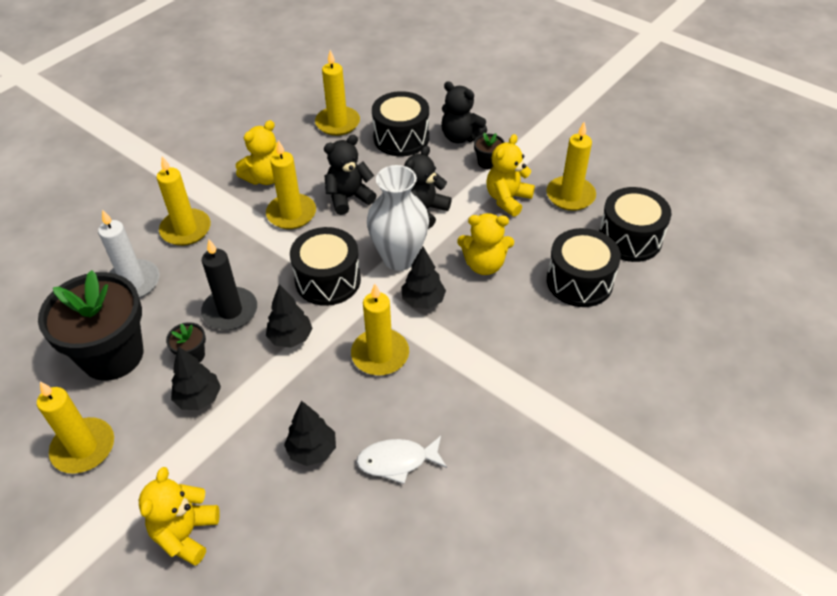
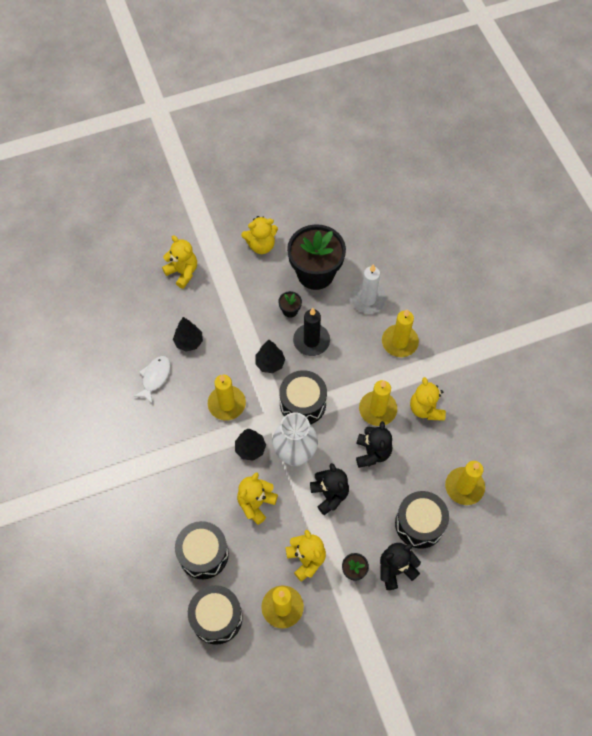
camera: 120 degrees right, 15 degrees up
yellow candle [37,381,114,473] -> yellow teddy bear [241,216,278,254]
black tree [171,346,221,410] -> none

